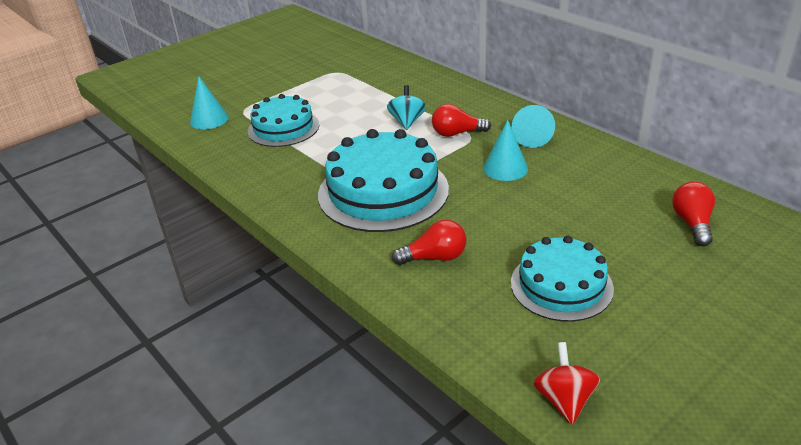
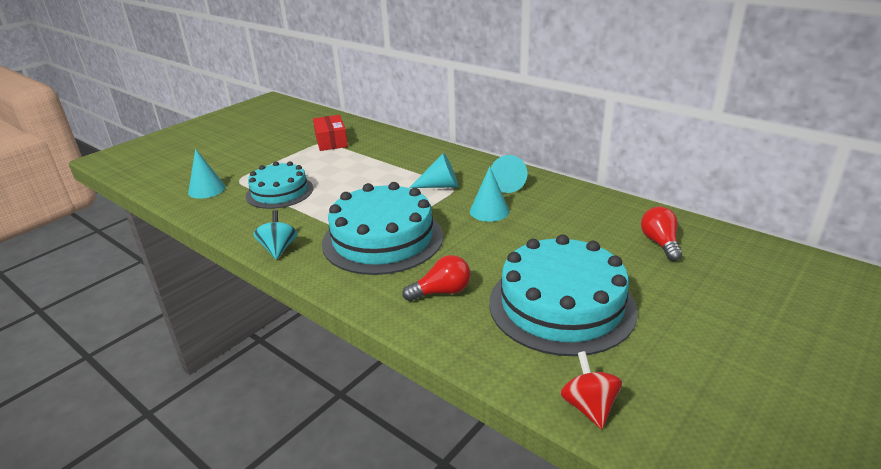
camera: 10 degrees left, 5 degrees down
turquoise spinning top [387,85,426,130] -> turquoise spinning top moved to [253,210,298,259]
red light bulb [432,104,491,137] -> turquoise cone [409,153,458,188]
turquoise cake [511,236,614,322] -> turquoise cake [489,234,638,356], size x1.57
none -> red box [313,115,348,151]

